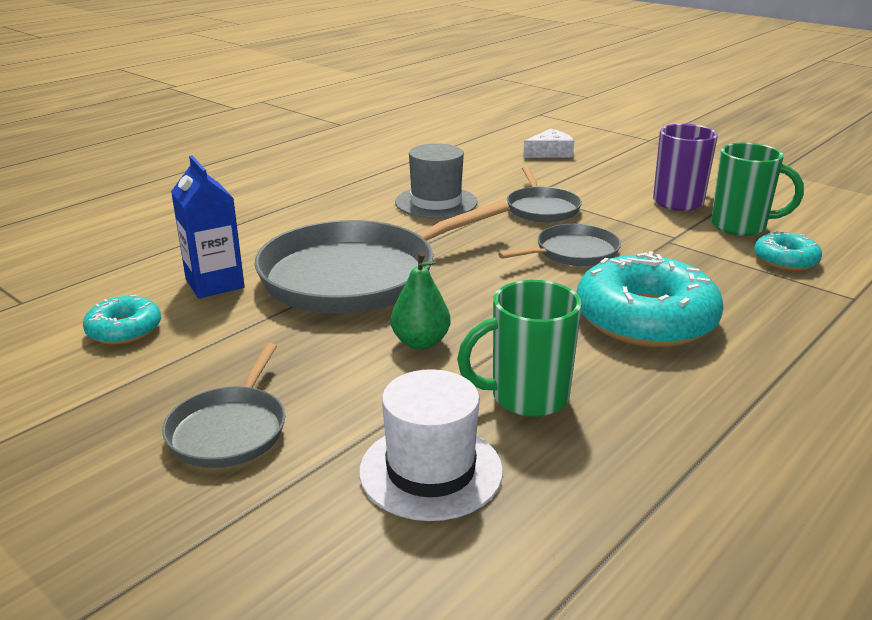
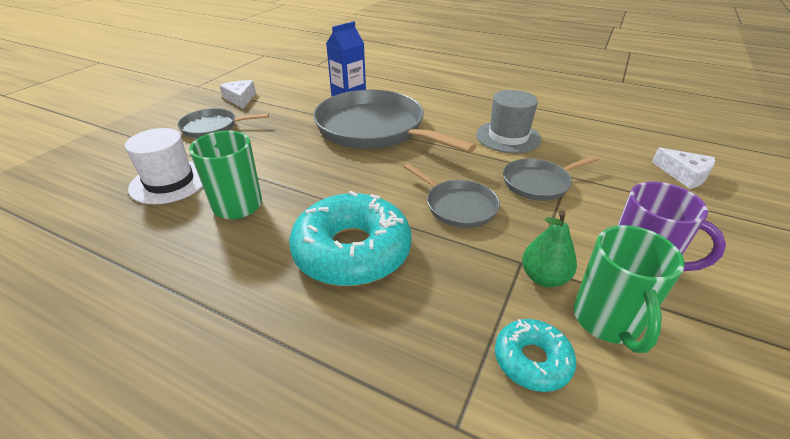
camera: 75 degrees right, 10 degrees up
turquoise donut [83,295,161,345] -> none
green pear [391,251,450,350] -> green pear moved to [522,210,577,287]
none -> white cheese [220,80,256,109]

